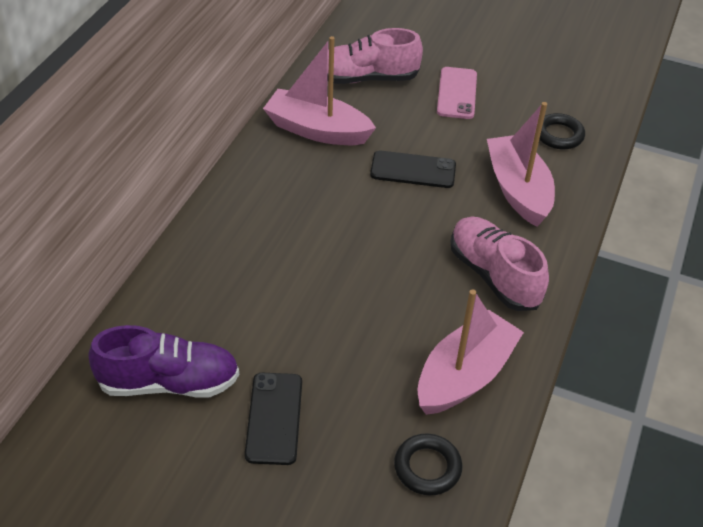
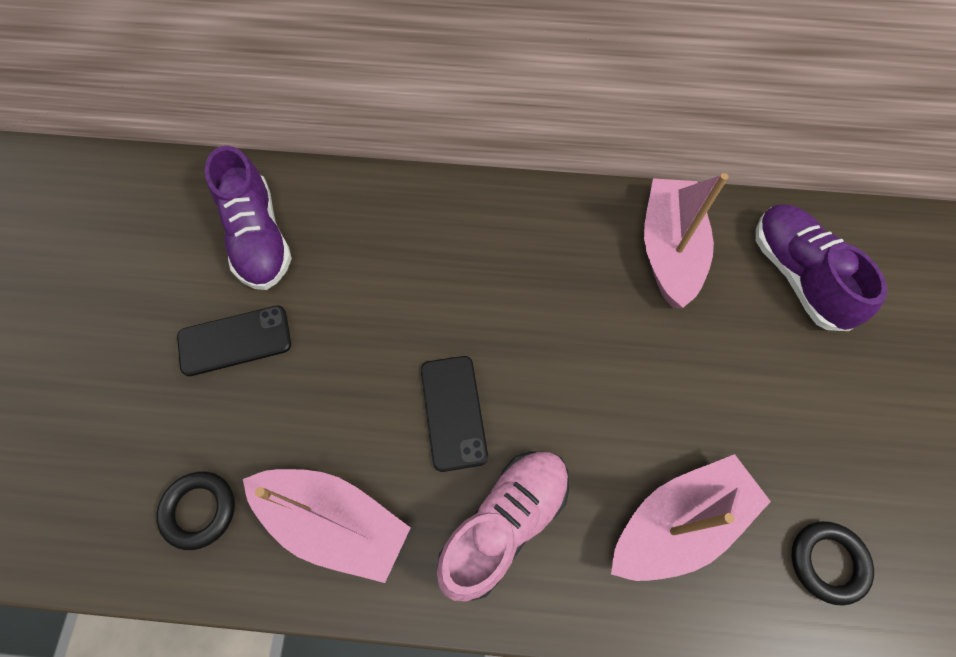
camera: 75 degrees right, 20 degrees up
pink shoe [327,28,423,84] -> purple shoe [755,204,887,331]
black phone [370,151,456,188] -> black phone moved to [421,356,488,472]
pink phone [437,67,477,119] -> none

